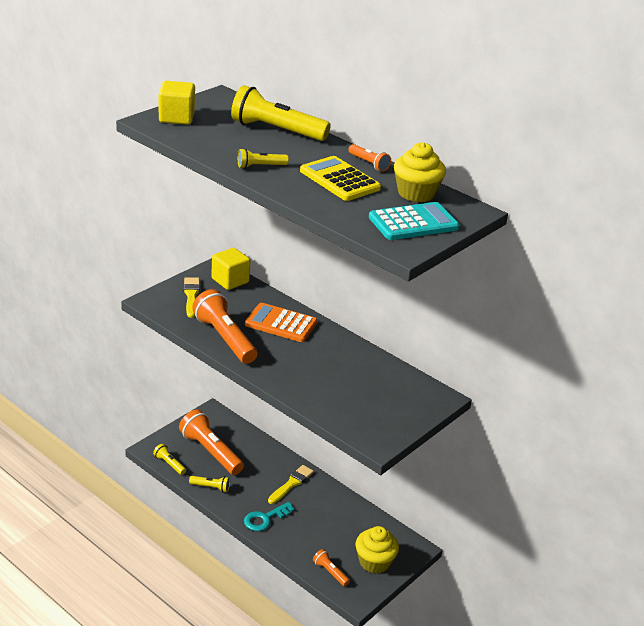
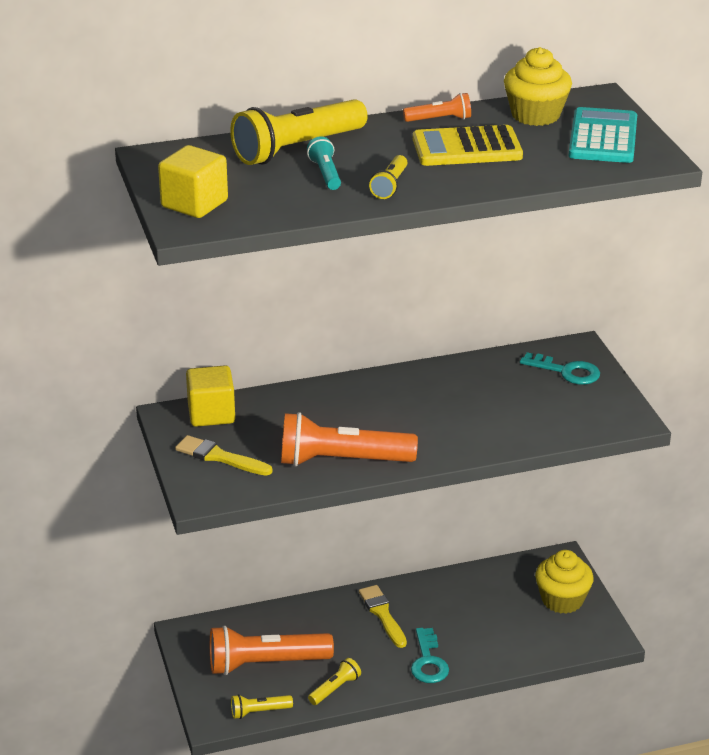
camera: 55 degrees left, 0 degrees up
orange calculator [245,303,317,342] -> none
orange flashlight [313,549,350,586] -> none
none -> turquoise flashlight [307,136,341,190]
none -> turquoise key [520,352,600,385]

